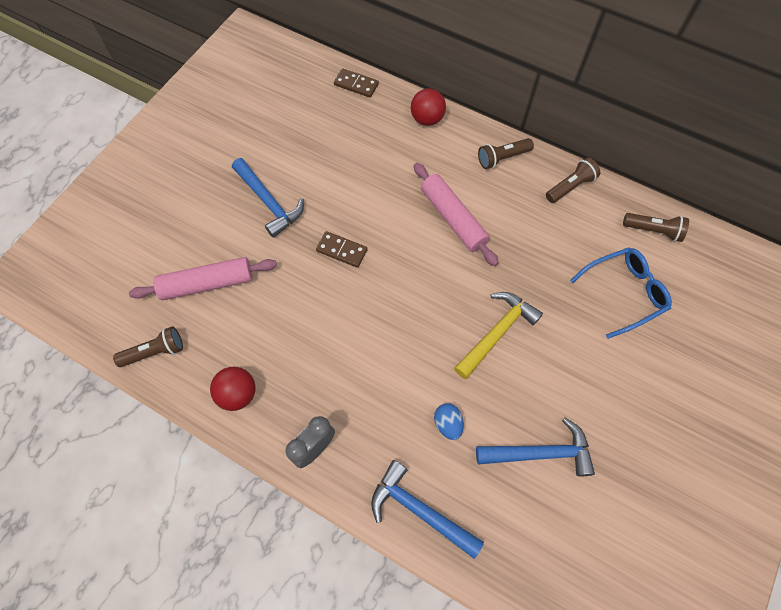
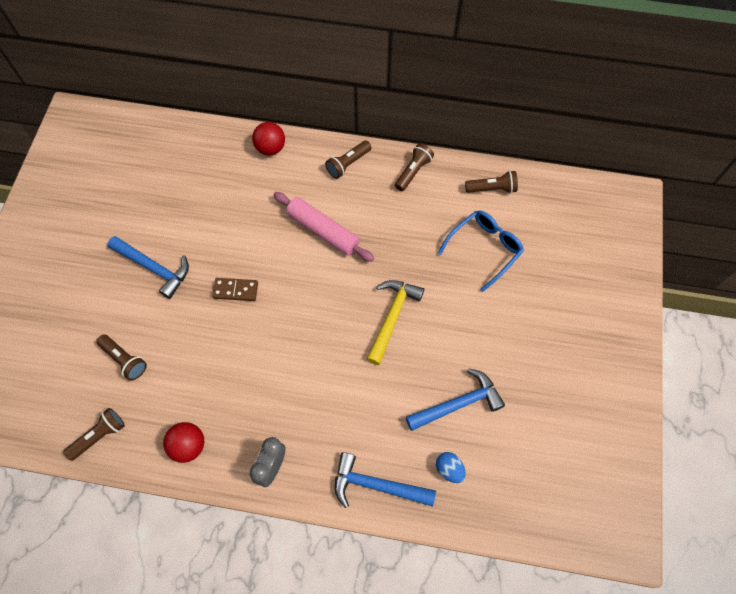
camera: 20 degrees left, 0 degrees up
pink rolling pin [129,257,277,300] -> brown flashlight [96,334,147,381]
brown domino [334,68,379,98] -> none
blue egg [434,403,464,440] -> blue egg moved to [436,452,465,483]

